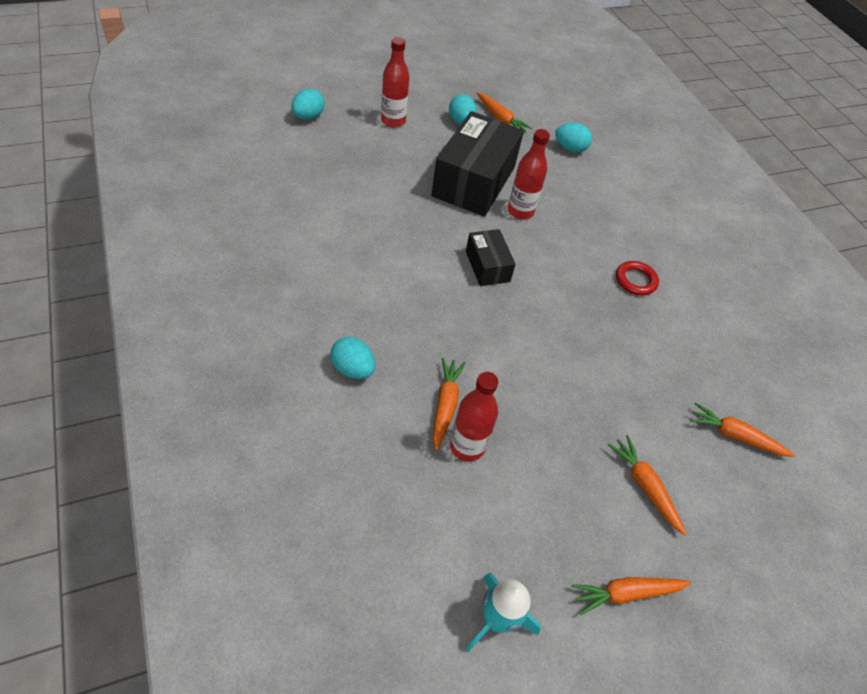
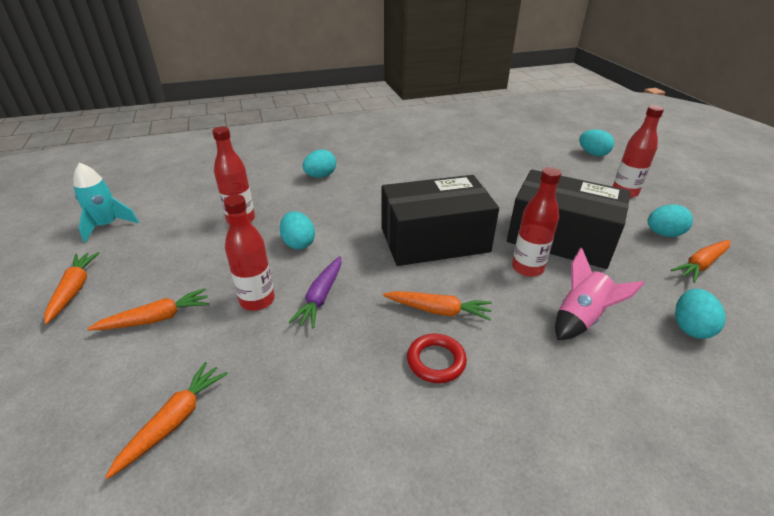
camera: 100 degrees right, 15 degrees down
orange carrot [433,358,466,450] -> orange carrot moved to [383,291,492,321]
black box [466,229,516,286] -> black box [382,175,499,266], size x1.96
none -> red bottle [224,194,275,311]
none -> turquoise egg [280,211,315,250]
none -> purple carrot [288,256,341,328]
none -> pink rocket [555,248,645,340]

